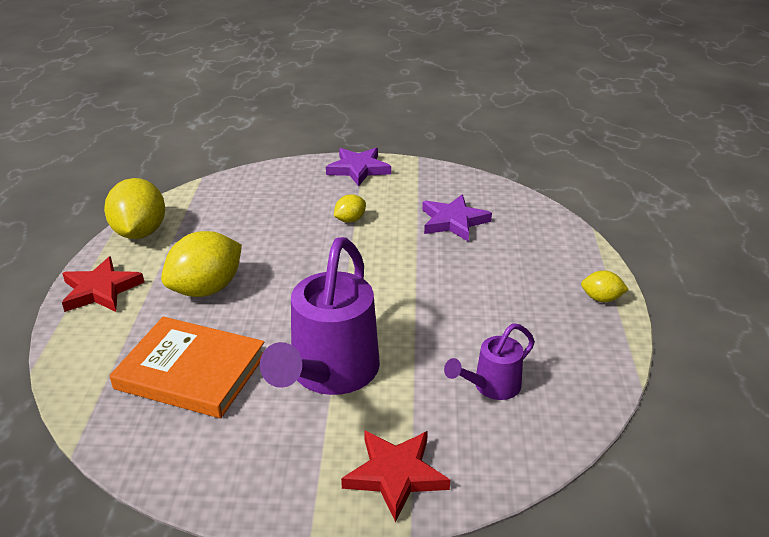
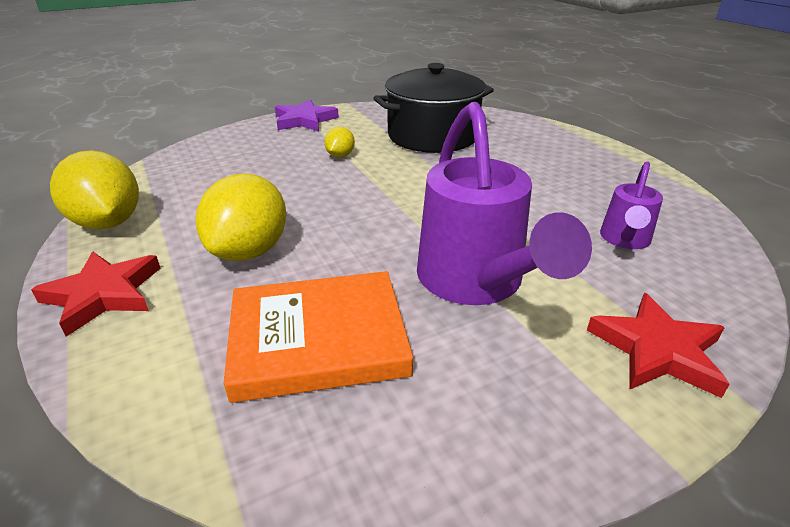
camera: 30 degrees left, 0 degrees up
purple star [422,194,492,241] -> black pot [374,63,494,153]
yellow lemon [581,270,629,302] -> none

